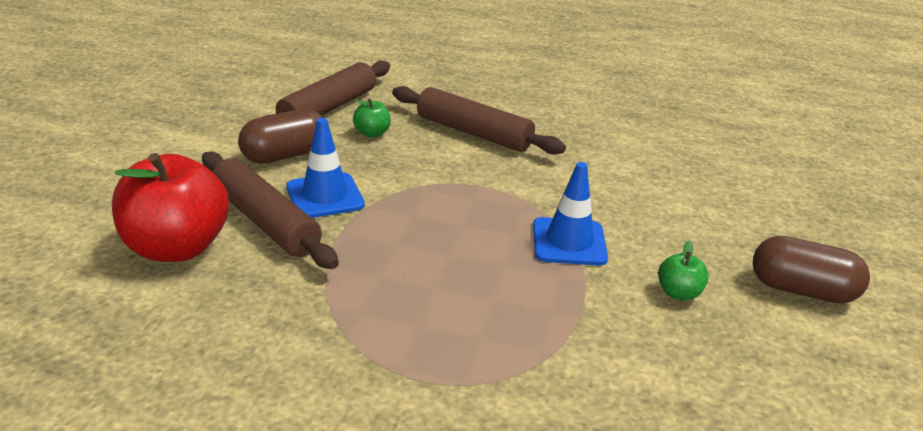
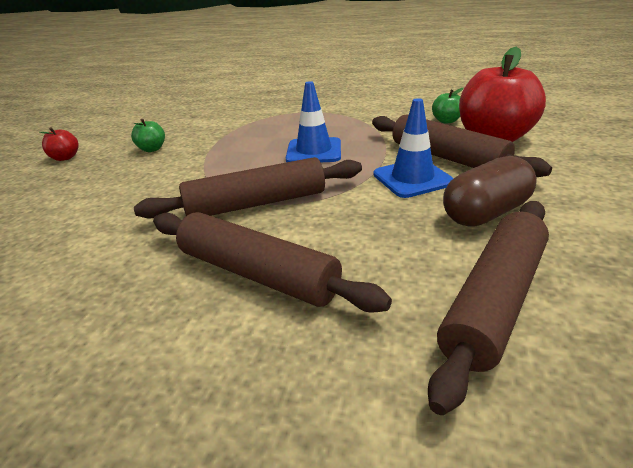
camera: 175 degrees left, 0 degrees up
green apple [353,99,391,137] -> green apple moved to [432,88,463,123]
blue traffic cone [533,162,608,266] -> blue traffic cone moved to [286,81,341,162]
brown capsule [753,236,870,304] -> red apple [39,127,79,161]
none -> brown rolling pin [134,157,362,218]

